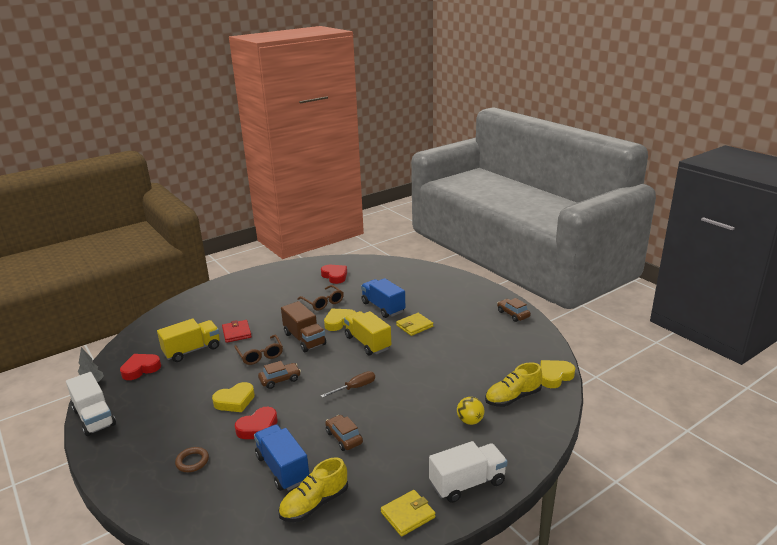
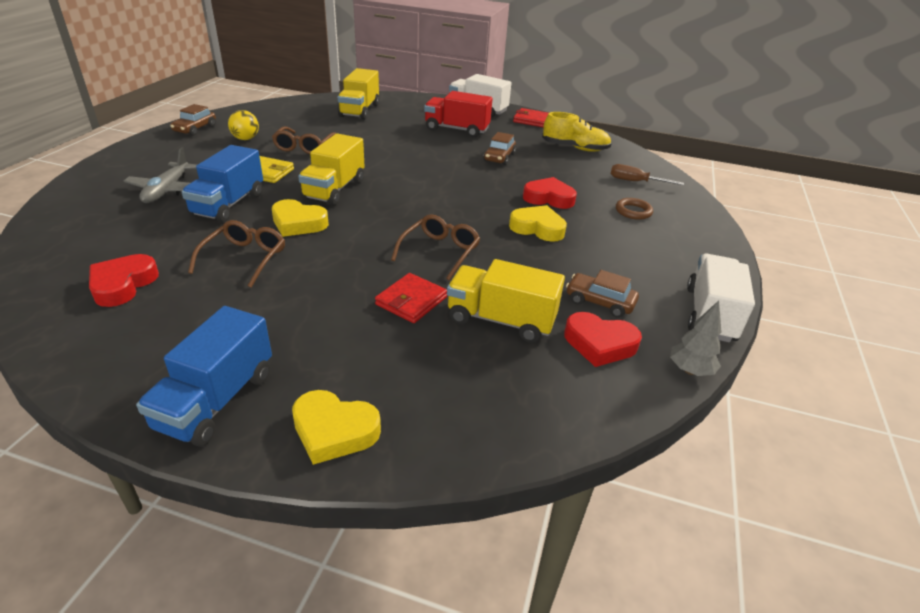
camera: 130 degrees left, 10 degrees up
blue truck [254,424,309,491] -> blue truck moved to [136,306,272,447]
brown car [258,361,301,389] -> brown car moved to [566,270,639,318]
brown truck [281,301,326,352] -> none
brown screwdriver [321,371,375,398] -> brown screwdriver moved to [611,164,684,185]
yellow wallet [381,490,436,537] -> red wallet [513,108,548,127]
yellow ball [457,397,484,425] -> yellow ball moved to [228,110,259,140]
yellow shoe [485,362,542,407] -> yellow truck [338,68,379,120]
yellow heart [540,360,575,388] -> yellow heart moved to [292,390,381,465]
none -> grey plane [124,147,197,203]
none -> brown glasses [272,126,336,154]
none -> red truck [424,91,493,137]

